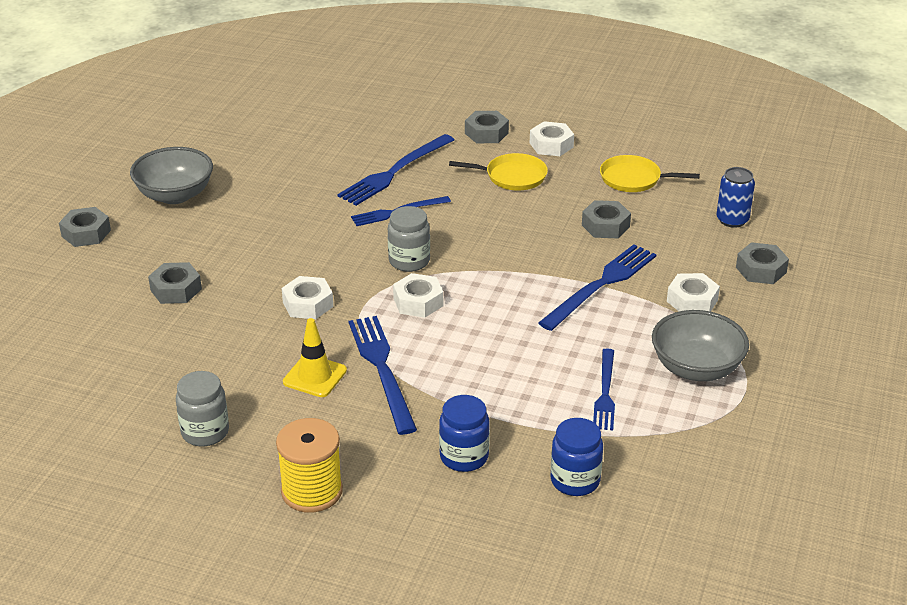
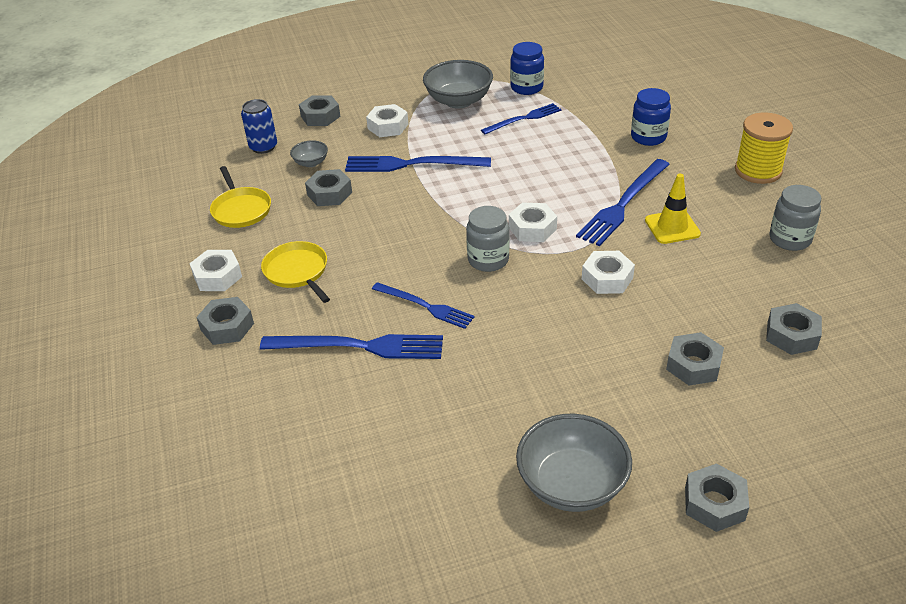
camera: 125 degrees left, 5 degrees up
blue jar [550,418,603,496] -> blue jar moved to [510,42,544,95]
none -> grey bowl [290,140,328,167]
none -> grey nut [766,303,822,355]

